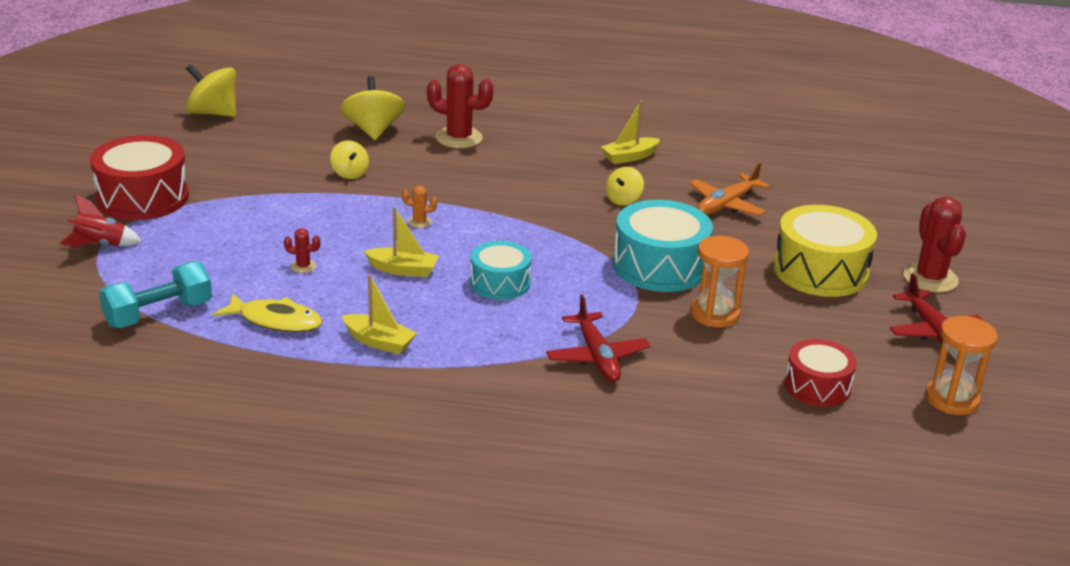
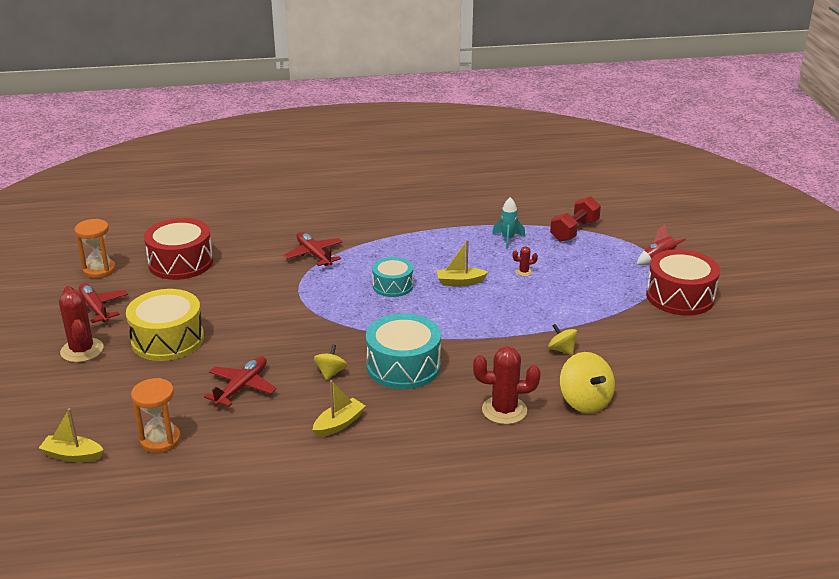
camera: 165 degrees right, 0 degrees up
turquoise dumbbell [99,261,212,328] -> red dumbbell [550,196,601,242]
yellow spinning top [186,64,236,117] -> none
yellow fish [213,293,323,333] -> turquoise rocket [492,197,525,249]
yellow boat [341,274,417,355] -> yellow boat moved to [39,408,103,462]
orange cactus [402,186,437,228] -> none
turquoise drum [613,200,713,292] -> turquoise drum moved to [366,313,441,389]
orange plane [690,163,770,216] -> red plane [204,356,277,407]
orange hourglass [690,236,749,328] -> orange hourglass moved to [131,378,181,453]
red drum [784,339,857,407] -> red drum [144,218,213,280], size x1.62

